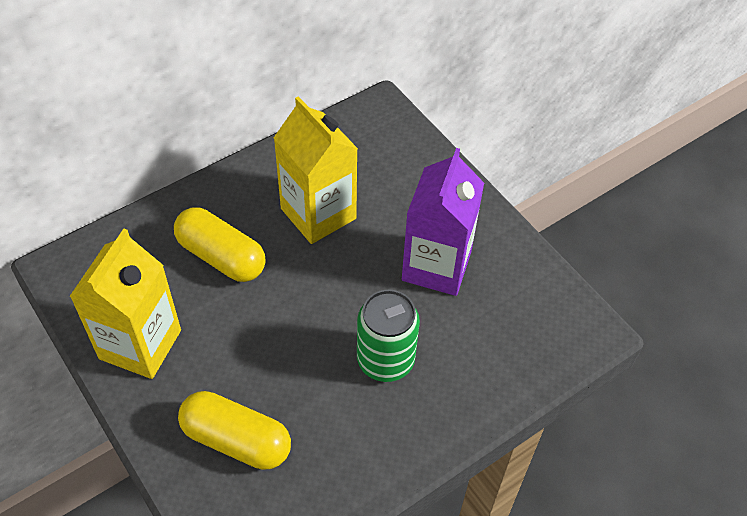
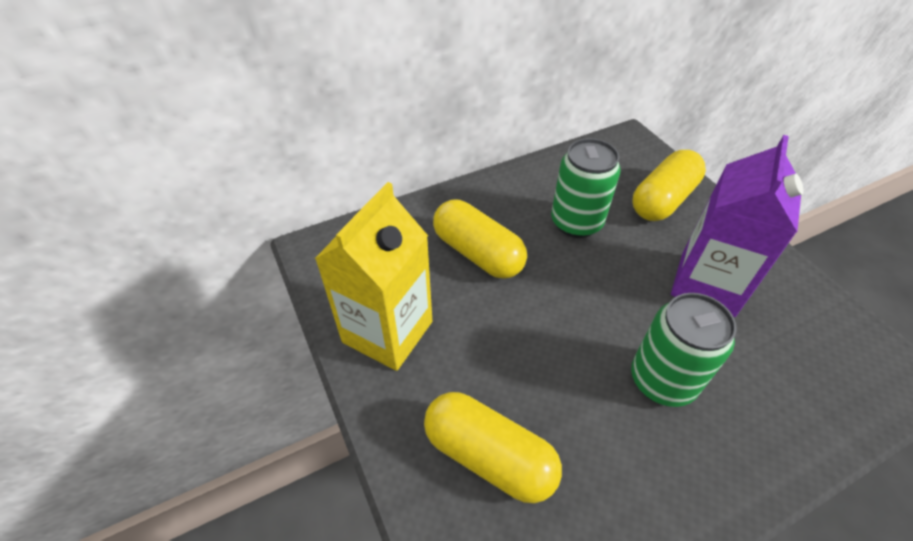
camera: 10 degrees right, 5 degrees down
yellow carton [274,96,358,244] -> green can [551,138,621,238]
none -> yellow capsule [632,150,706,221]

